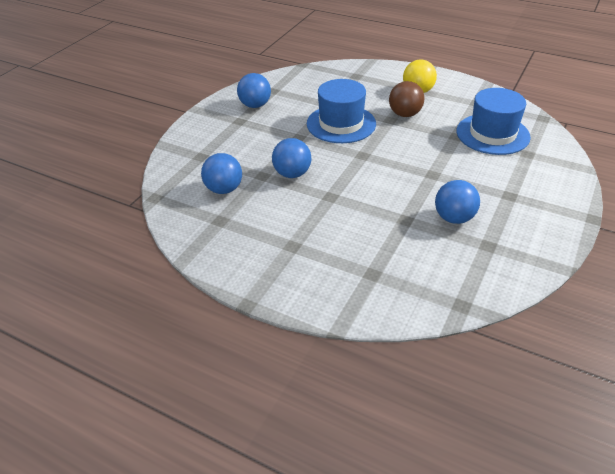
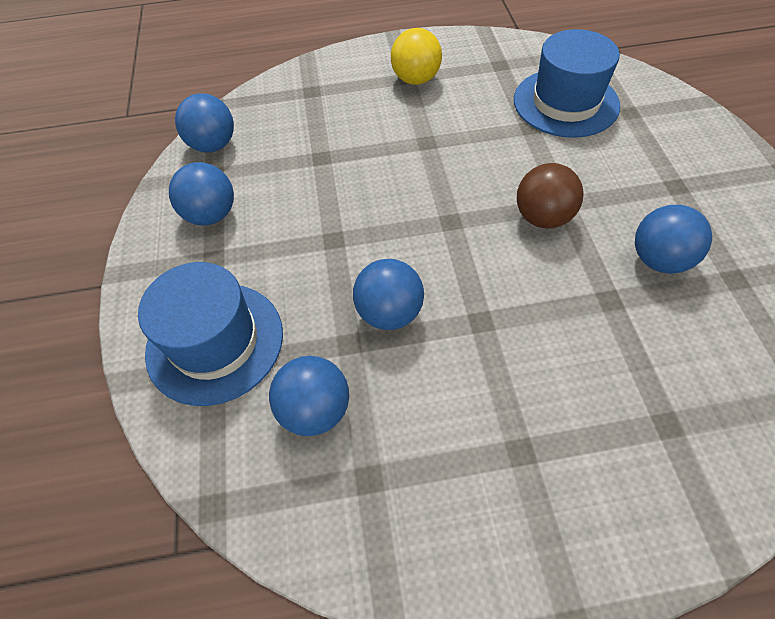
camera: 35 degrees left, 15 degrees up
blue hat [307,79,376,143] -> blue hat moved to [138,262,283,406]
brown ball [389,81,424,117] -> brown ball moved to [517,163,583,229]
none -> blue ball [175,93,234,153]

